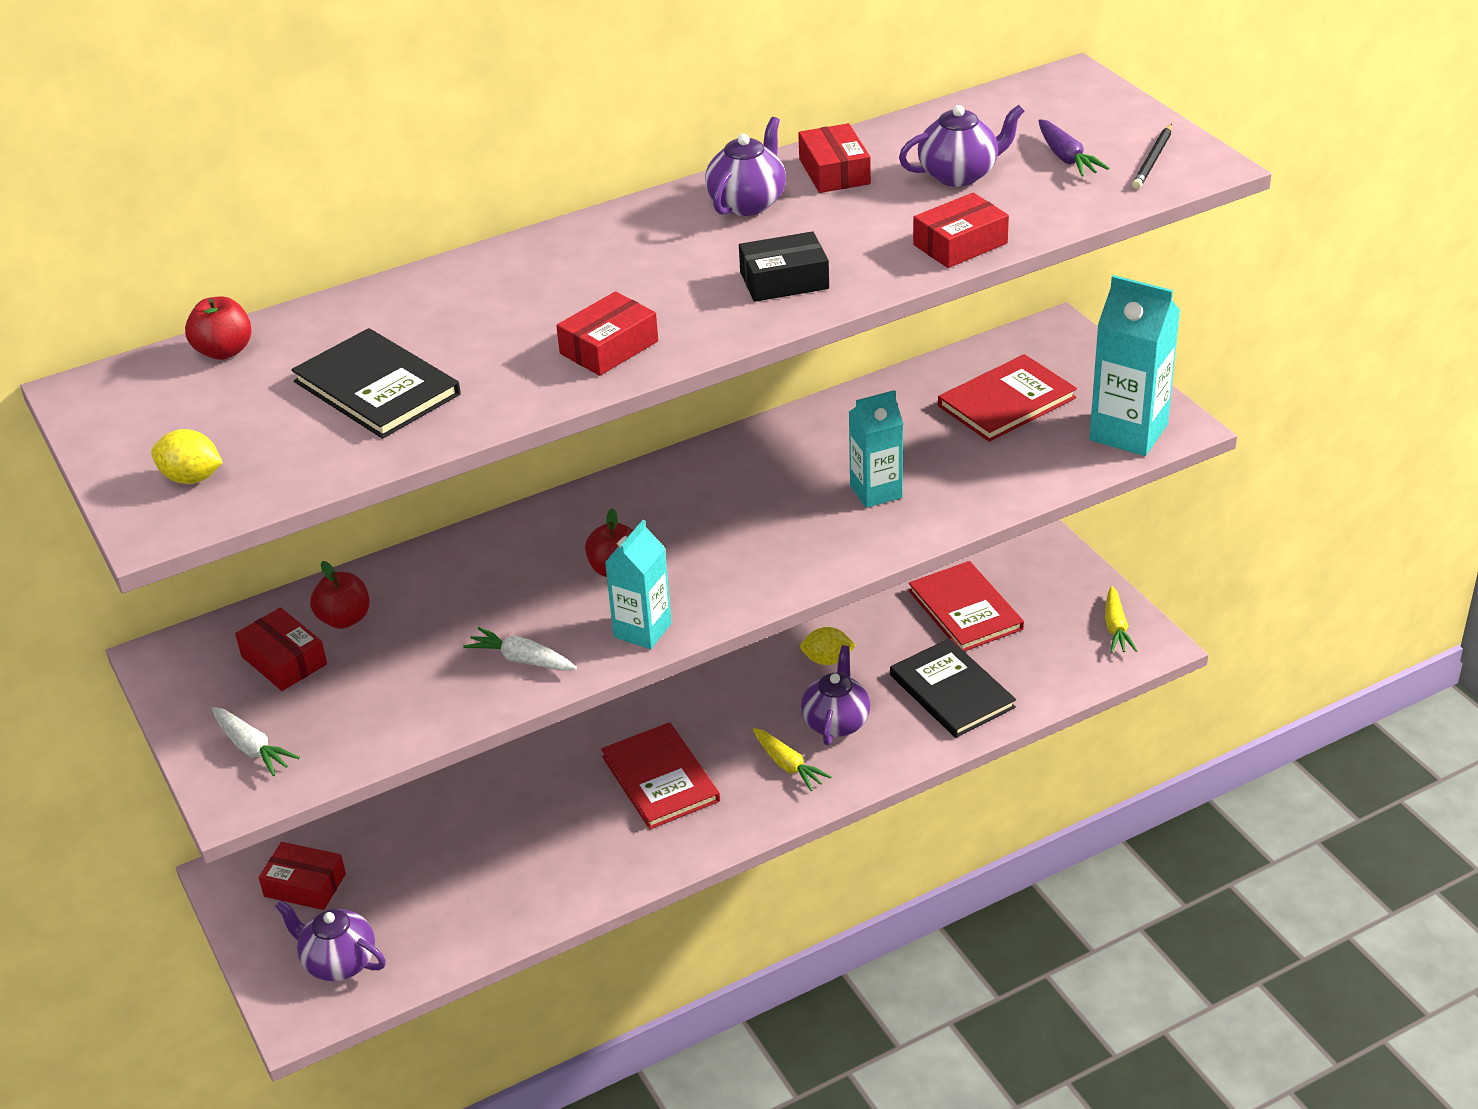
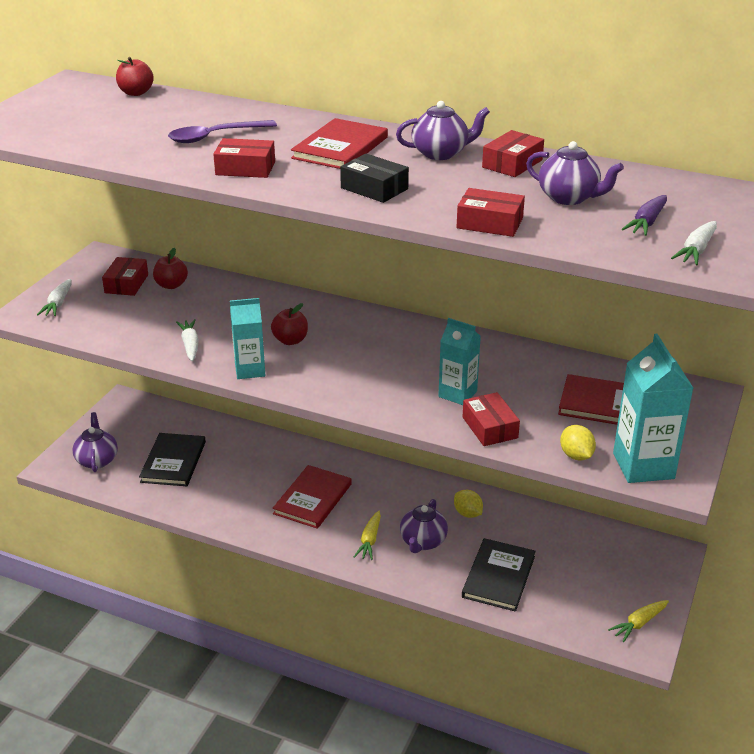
camera: 50 degrees right, 5 degrees down
yellow lemon [151,429,223,484] -> yellow lemon moved to [560,425,596,461]
red box [259,842,346,910] -> red box moved to [462,392,520,446]
black book [291,328,461,439] -> black book moved to [139,433,206,486]
purple teapot [801,645,870,745] -> purple teapot turned 135 degrees clockwise [400,499,448,553]
red book [909,561,1024,651] -> red book moved to [291,118,388,169]
black pencil [1132,124,1172,189] -> white carrot [671,221,717,265]
none -> purple spoon [168,120,277,143]

